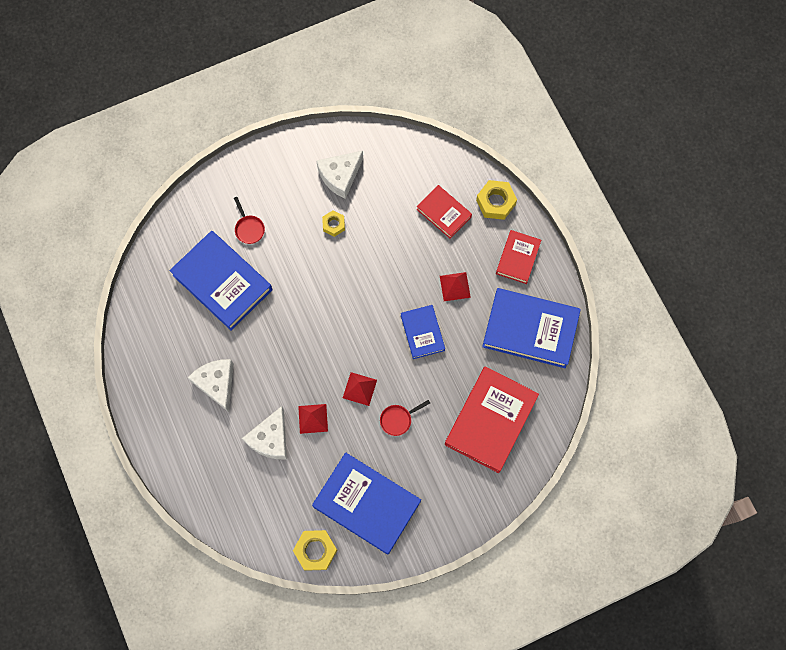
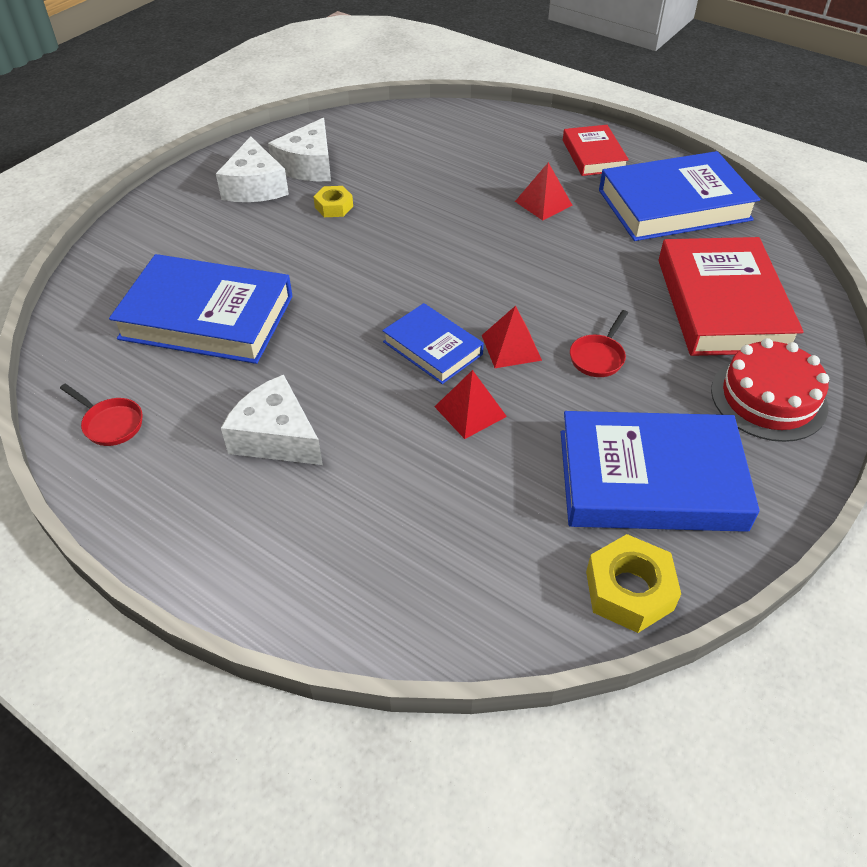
camera: 30 degrees left, 25 degrees down
red pan [234,197,265,244] -> red pan moved to [60,384,143,446]
white cheese [242,406,287,459] -> white cheese moved to [216,136,289,202]
blue book [401,305,445,359] -> blue book moved to [382,303,484,384]
red book [417,185,472,239] -> none
yellow nut [476,180,517,220] -> none
none -> red cake [711,338,829,442]

